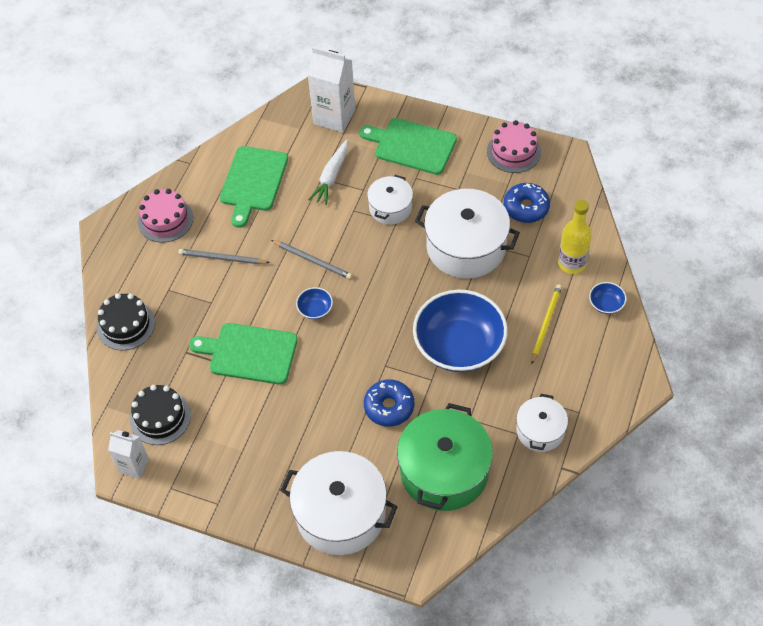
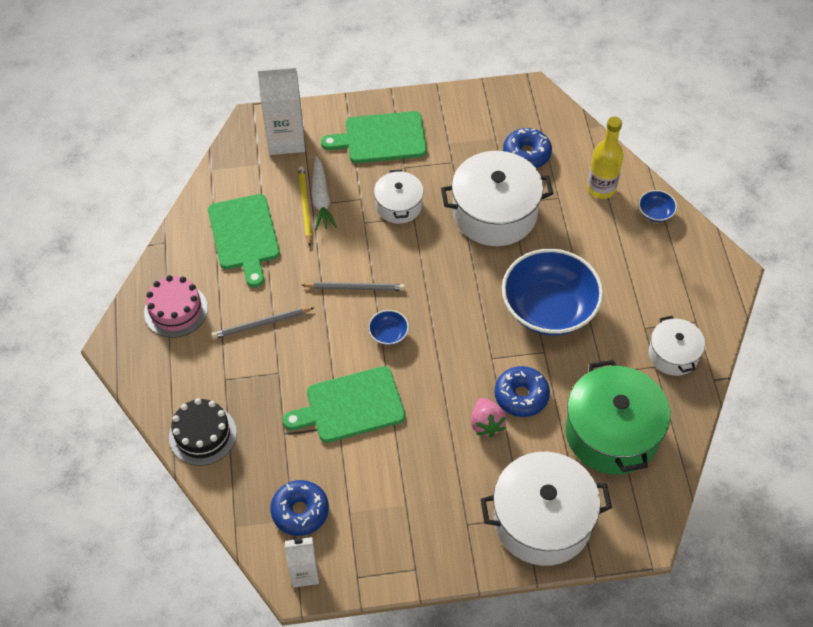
camera: 30 degrees left, 0 degrees up
black cake [130,385,191,445] -> blue donut [270,480,329,536]
pink cake [487,120,541,173] -> none
yellow pencil [531,284,562,364] -> yellow pencil moved to [298,166,312,246]
none -> pink strawberry [471,398,507,437]

